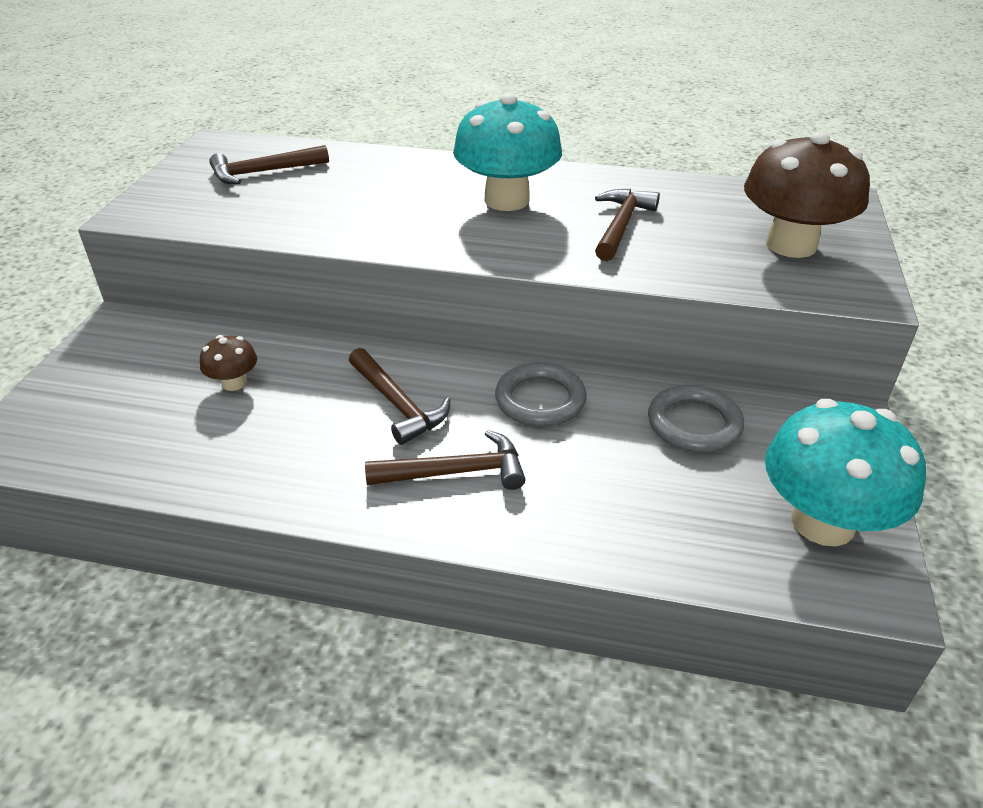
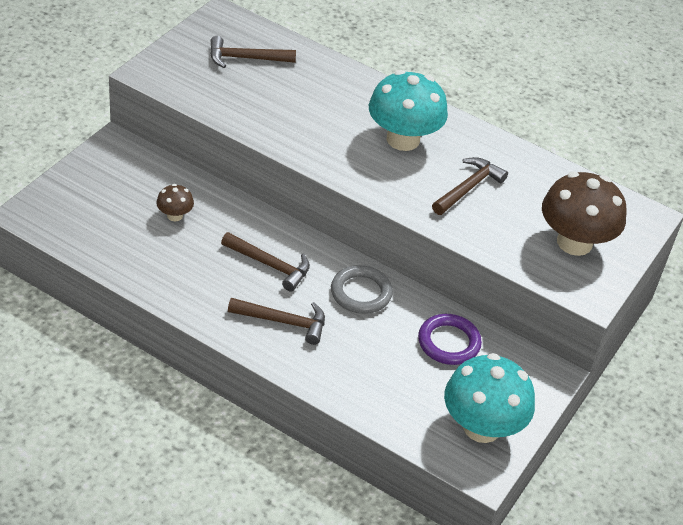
camera: 15 degrees right, 5 degrees up
brown hammer [349,348,450,445] -> brown hammer turned 45 degrees counterclockwise [221,232,310,292]
grey ring [648,385,744,453] -> purple ring [418,314,482,365]

